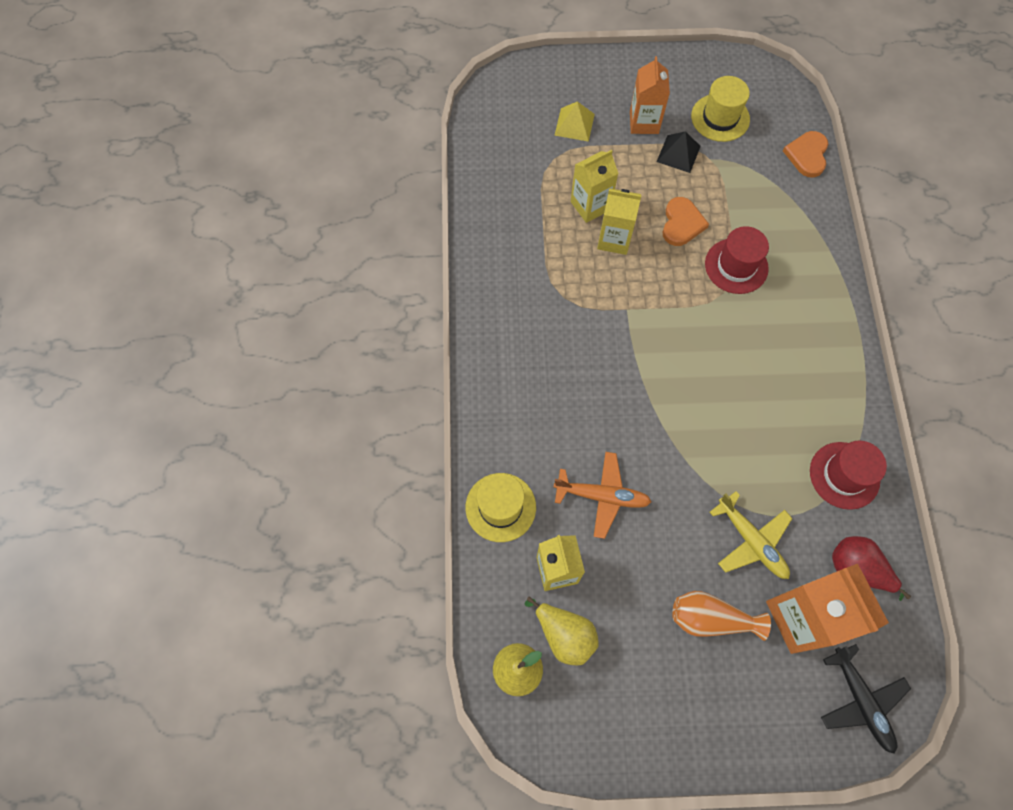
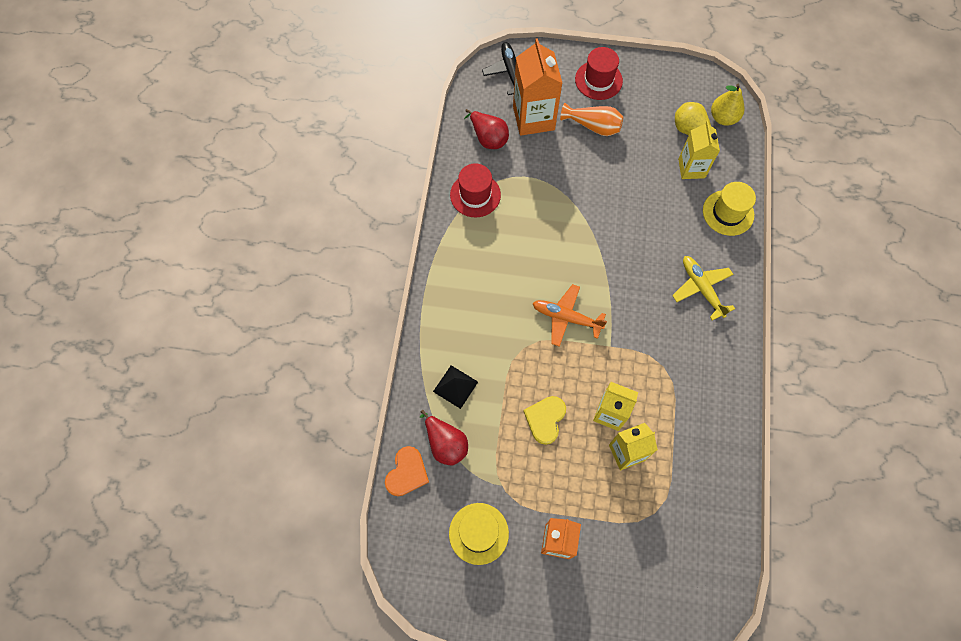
camera: 170 degrees left, 0 degrees up
yellow pyramid [554,101,595,142] -> none
orange plane [554,452,651,539] -> orange plane moved to [532,284,607,347]
black pyramid [657,131,701,173] -> black pyramid moved to [433,365,478,409]
orange heart [663,197,709,246] -> yellow heart [523,396,566,445]
red hat [705,226,769,294] -> red hat moved to [575,47,623,100]
yellow plane [710,491,792,579] -> yellow plane moved to [672,256,735,320]
none -> red pear [420,410,468,465]

